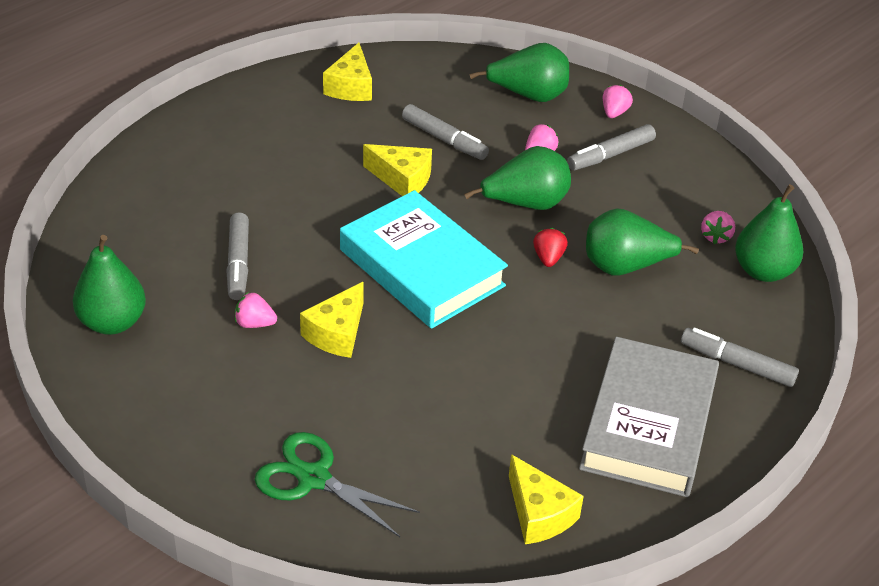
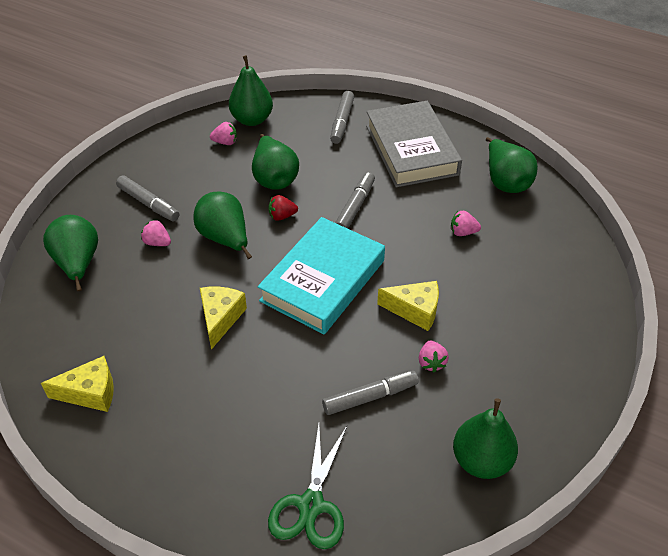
camera: 105 degrees left, 5 degrees up
green scissors [255,432,420,537] -> green scissors moved to [268,424,347,549]
grey marker [402,104,489,160] -> grey marker moved to [335,172,375,229]
yellow cheese [509,454,584,544] -> green pear [486,137,538,193]
grey book [579,337,719,497] -> grey book turned 75 degrees clockwise [366,101,462,187]
pink strawberry [603,85,633,118] -> pink strawberry moved to [451,211,481,236]

